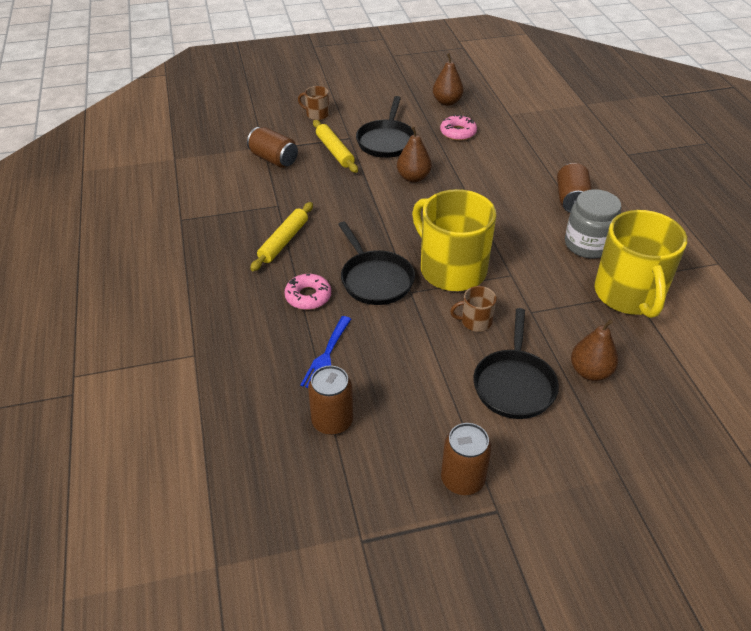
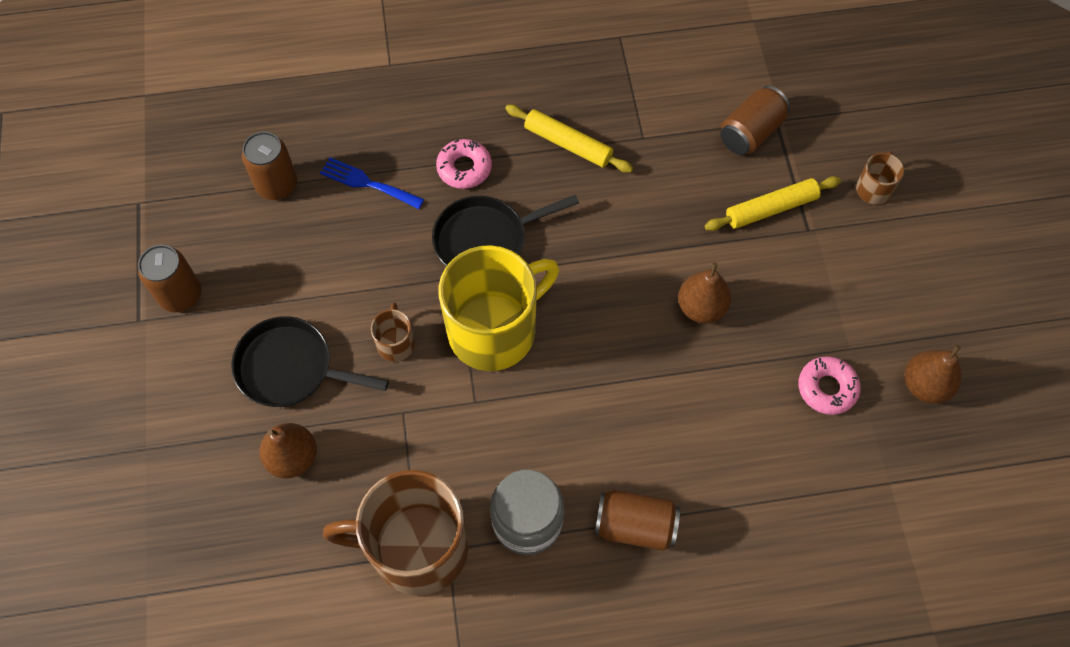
camera: 95 degrees right, 20 degrees up
black pan [356,96,414,158] -> none
yellow mug [594,210,687,318] -> brown mug [323,470,469,596]

